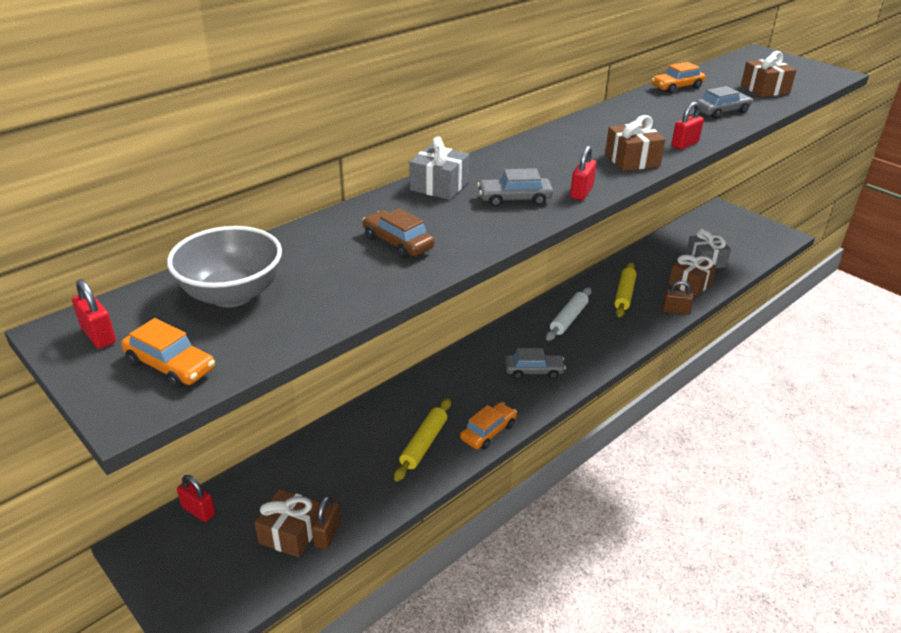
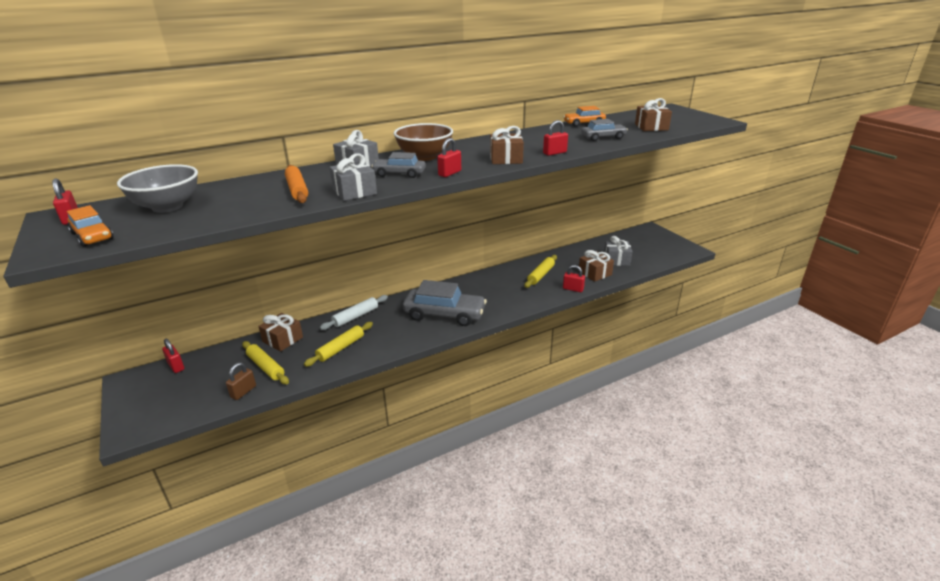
camera: 15 degrees right, 5 degrees down
brown gift [254,489,319,557] -> brown gift moved to [258,313,303,351]
brown car [362,208,434,259] -> orange rolling pin [285,165,308,203]
orange car [460,402,517,450] -> none
grey car [505,348,566,379] -> grey car [403,280,487,326], size x1.88
white rolling pin [546,287,592,341] -> white rolling pin moved to [320,295,388,330]
brown padlock [663,280,694,315] -> red padlock [563,265,585,292]
none -> yellow rolling pin [242,341,289,384]
none -> grey gift [330,153,377,201]
none -> brown bowl [394,123,453,161]

